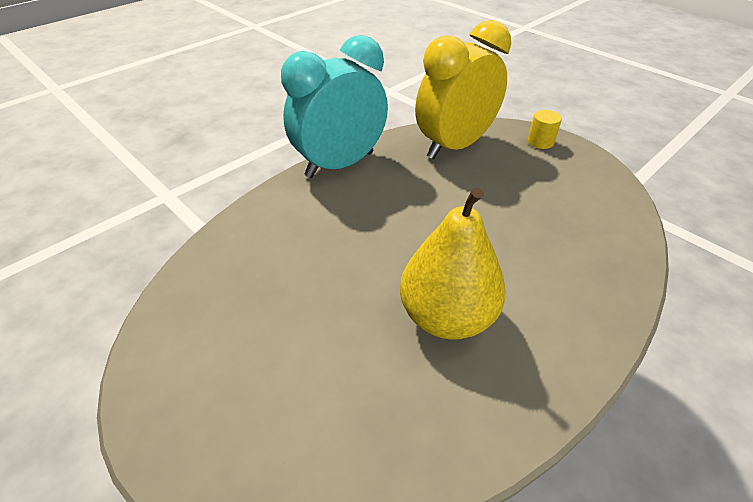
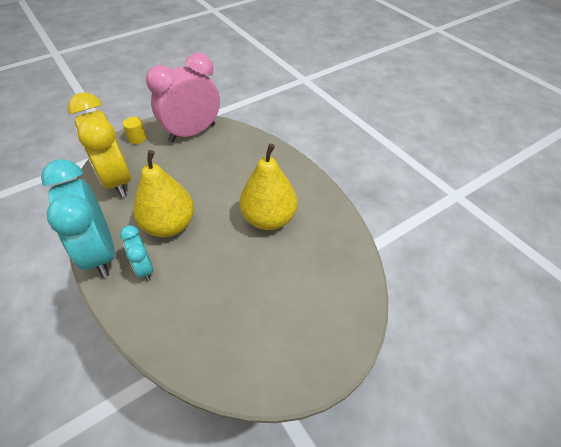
camera: 80 degrees left, 5 degrees up
none -> turquoise clock [120,225,154,281]
none -> yellow pear [133,150,194,237]
none -> pink clock [146,53,220,142]

